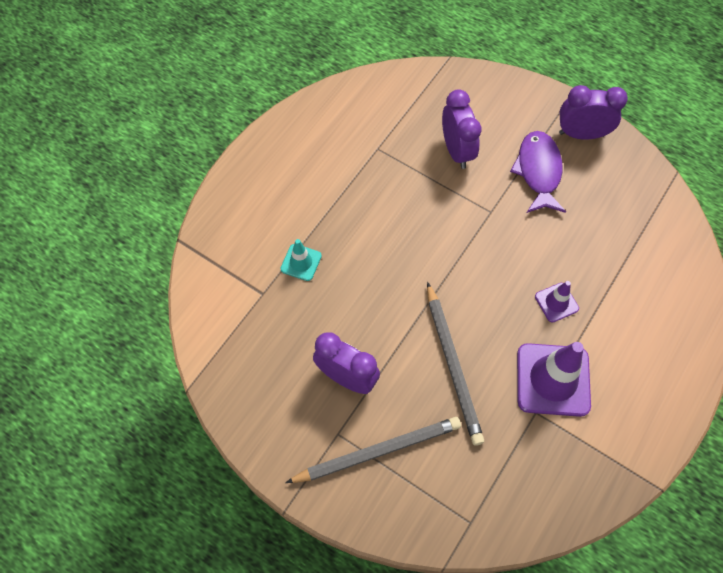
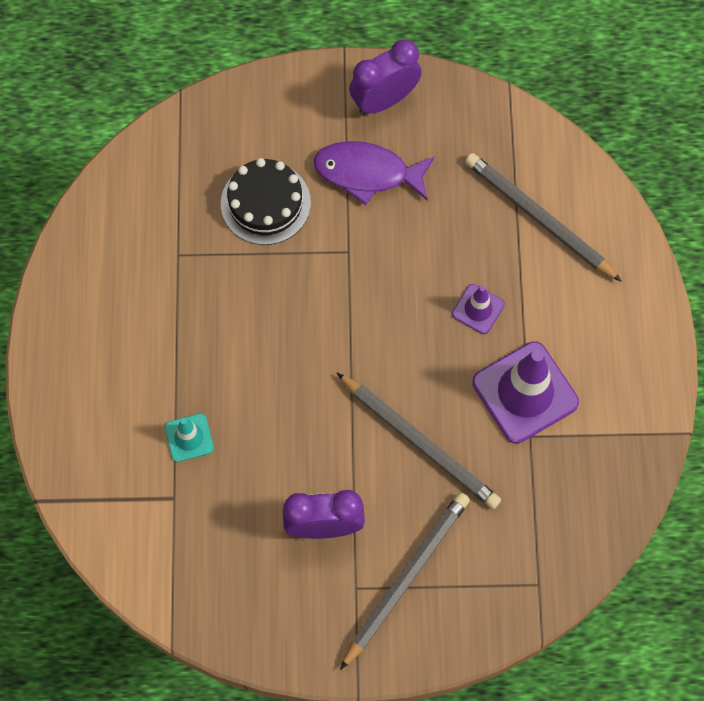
camera: 35 degrees left, 5 degrees up
purple clock [442,89,481,169] -> black cake [221,158,311,245]
purple fish [510,131,566,213] -> purple fish turned 45 degrees counterclockwise [314,141,435,205]
none -> grey pencil [465,153,622,282]

